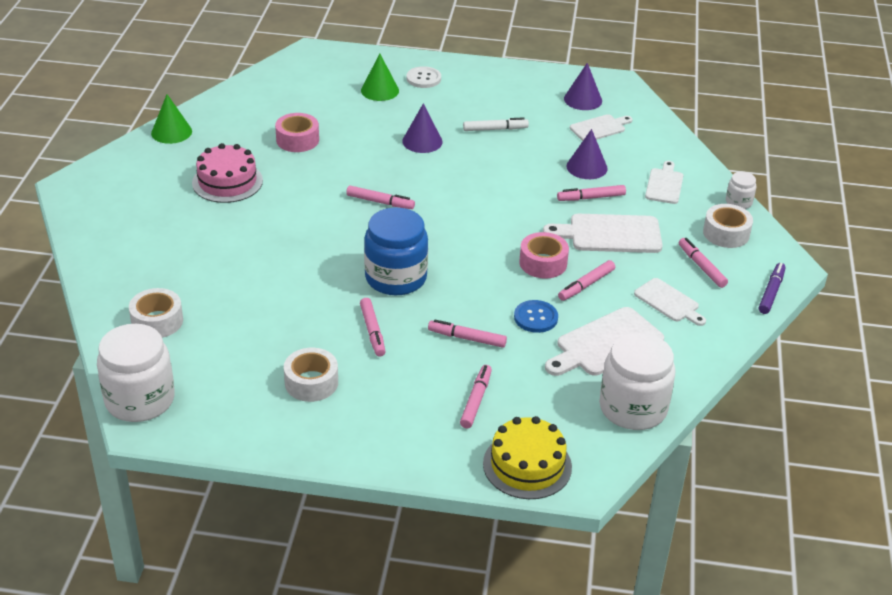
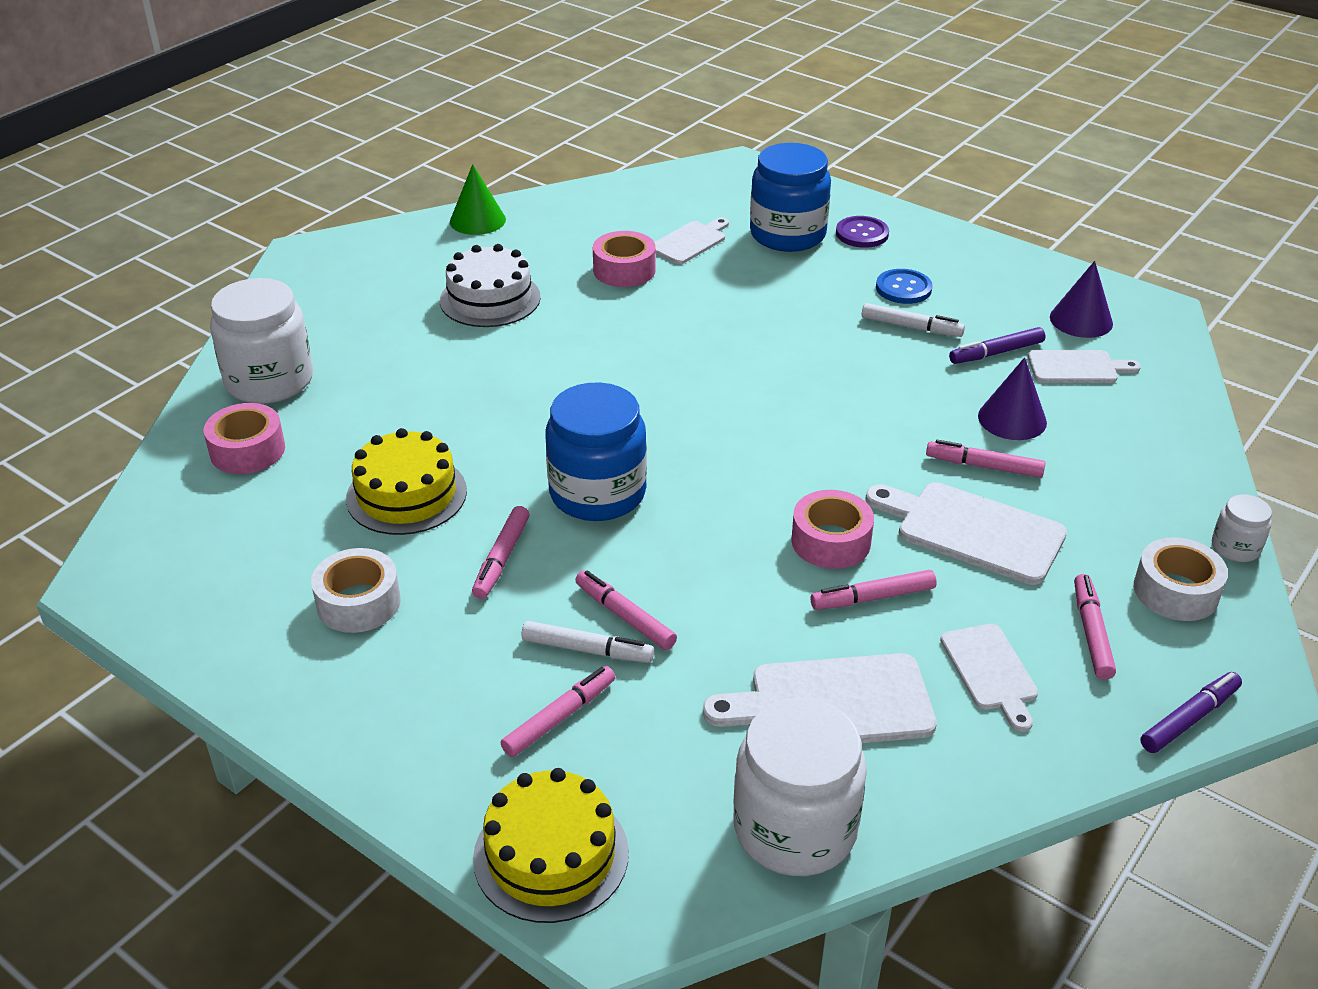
camera: 30 degrees right, 0 degrees up
white jar [97,324,175,422] -> white jar moved to [210,278,313,404]
white tape [129,288,183,338] -> pink tape [204,403,285,474]
pink cake [192,143,263,203] -> white cake [440,244,541,327]
pink marker [346,186,415,209] -> none
green cone [361,54,399,101] -> blue jar [750,143,831,252]
purple cone [402,103,443,153] -> none
white button [406,66,441,88] -> purple button [836,216,889,248]
blue button [514,300,558,333] -> blue button moved to [876,269,933,304]
white cutting board [645,161,683,204] -> white cutting board moved to [654,217,729,264]
none -> yellow cake [346,428,467,535]
none -> white marker [522,621,654,663]
none -> purple marker [949,327,1045,364]

